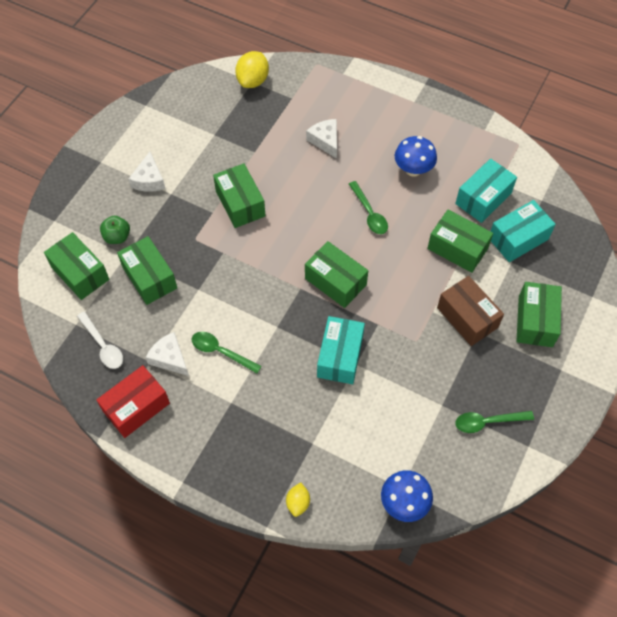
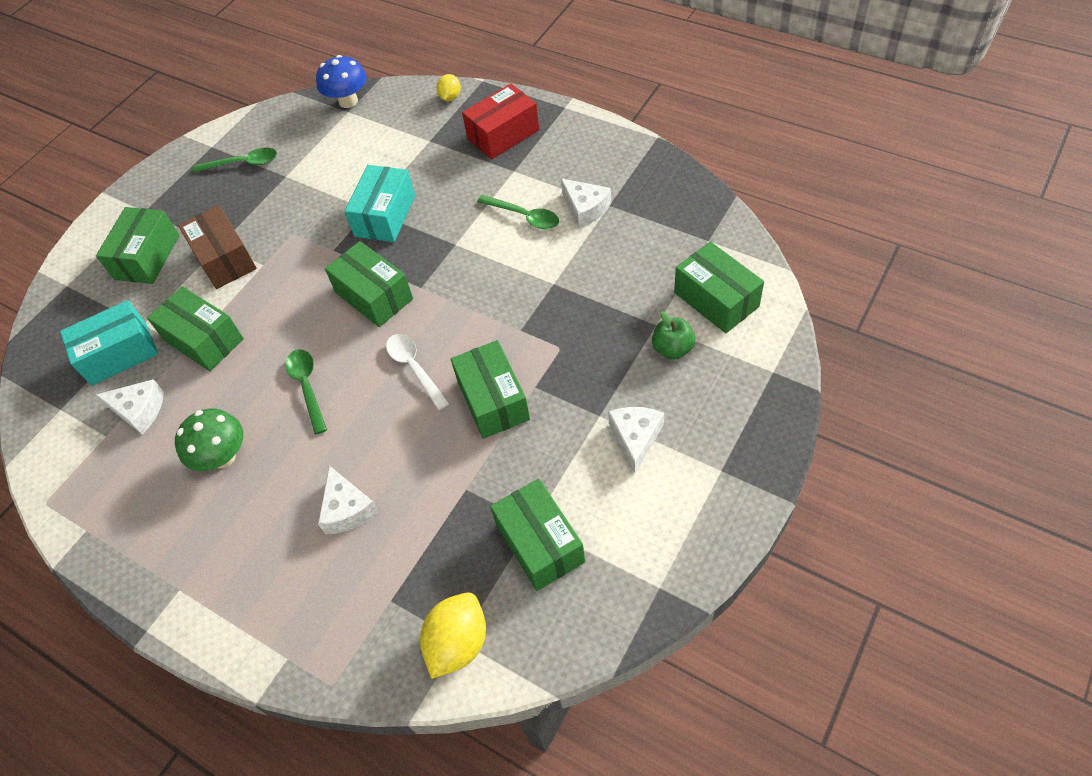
camera: 170 degrees left, 5 degrees down
white spoon [77,311,123,369] -> white spoon moved to [386,334,449,410]
red box [96,365,170,438] -> red box moved to [462,84,539,159]
green box [117,236,177,305] -> green box moved to [490,478,585,591]
blue mushroom [395,136,437,177] -> green mushroom [175,409,243,471]
turquoise box [455,158,517,223] -> white cheese [96,379,164,434]

